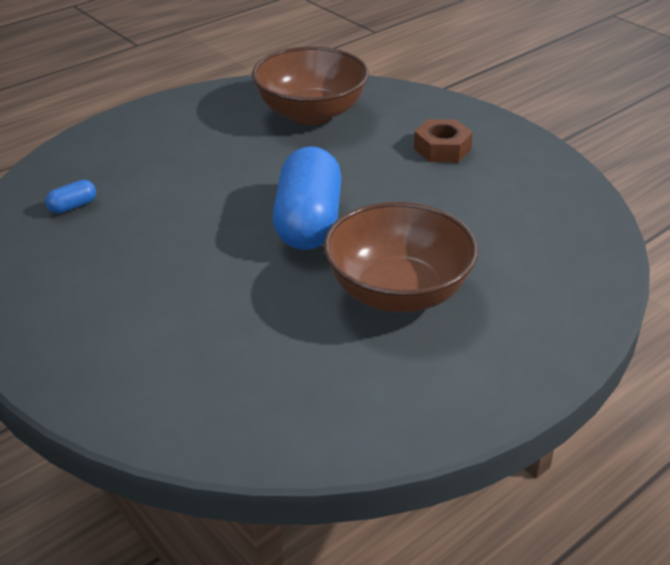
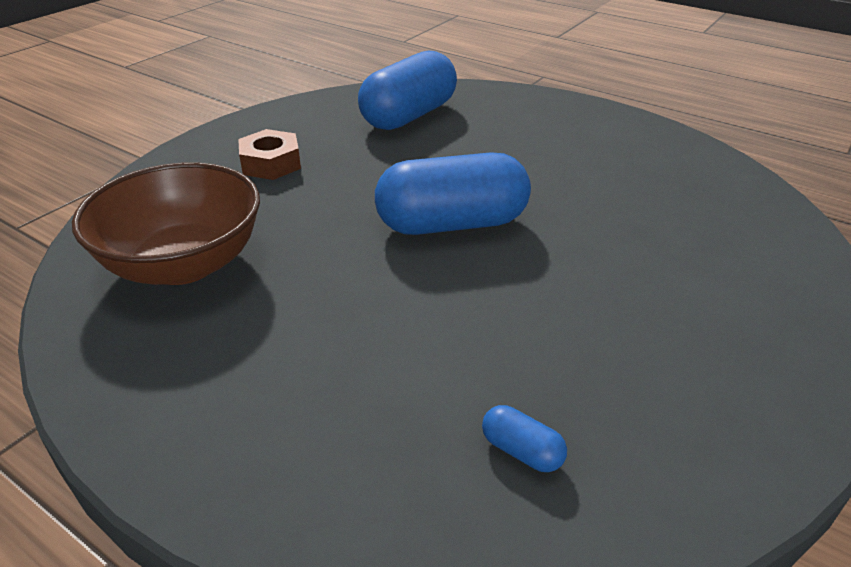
camera: 105 degrees left, 0 degrees up
brown bowl [323,202,478,313] -> none
none -> blue capsule [358,50,457,130]

